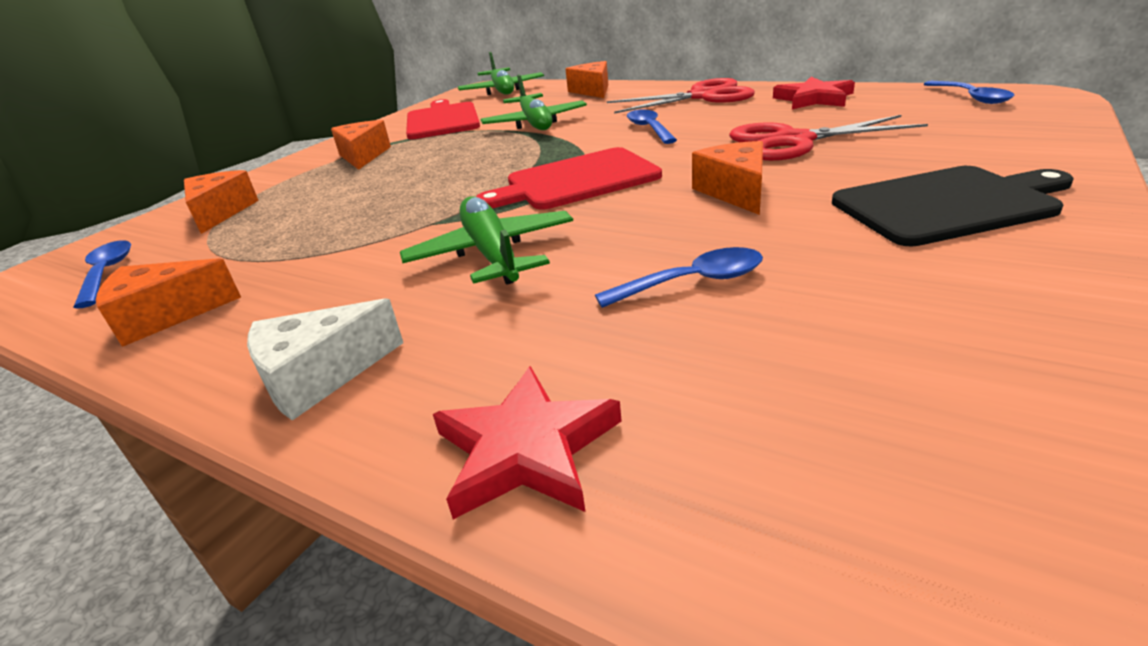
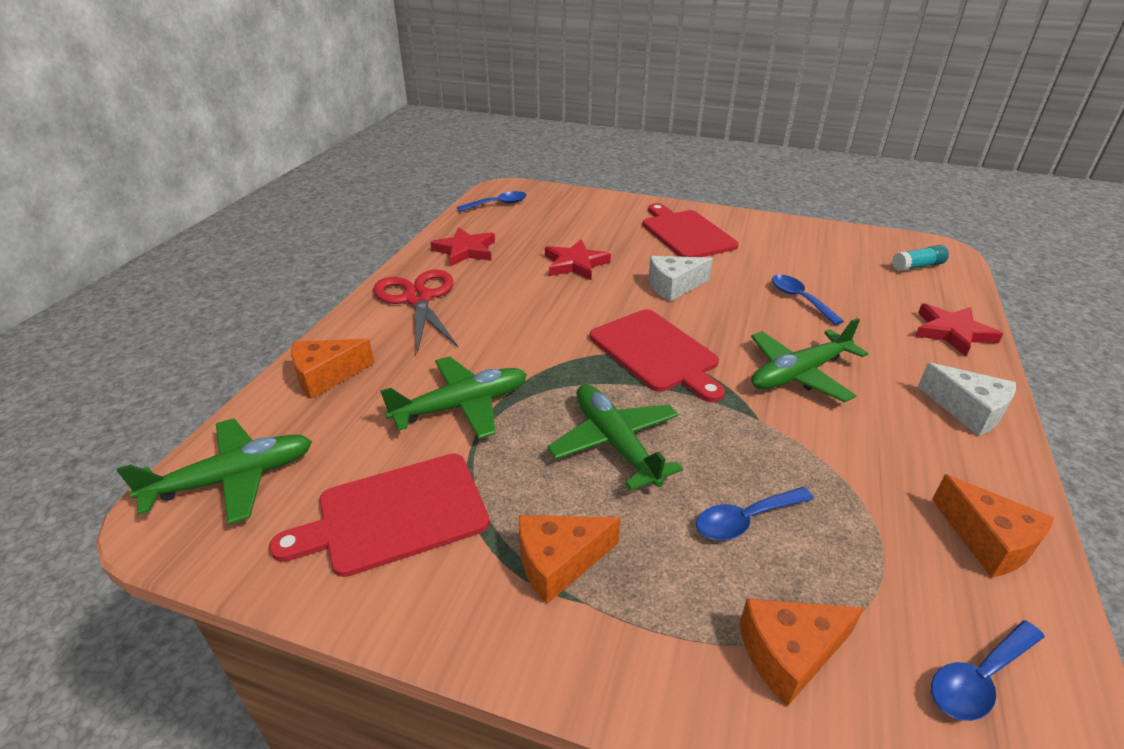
camera: 105 degrees left, 5 degrees up
blue spoon [627,110,677,144] -> blue spoon moved to [696,487,814,540]
orange cheese [692,141,763,215] -> white cheese [648,256,713,301]
red scissors [729,115,928,161] -> red star [545,239,611,280]
black cutting board [832,166,1074,247] -> red cutting board [643,203,739,257]
none -> green plane [547,384,683,490]
none -> turquoise glue stick [892,245,949,271]

